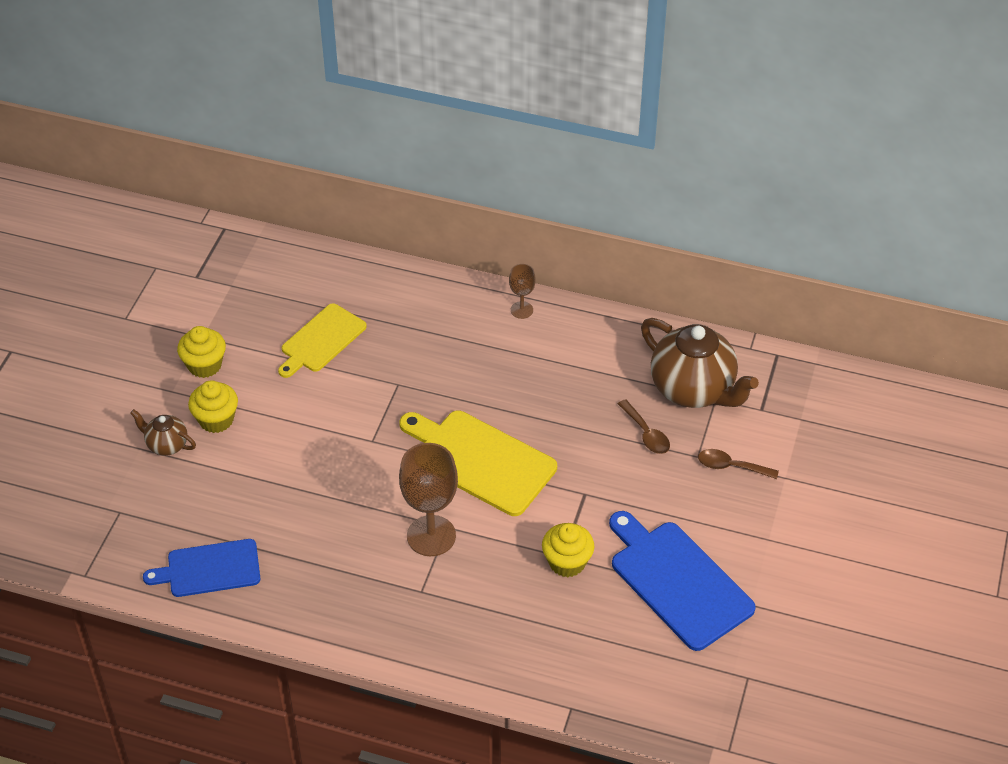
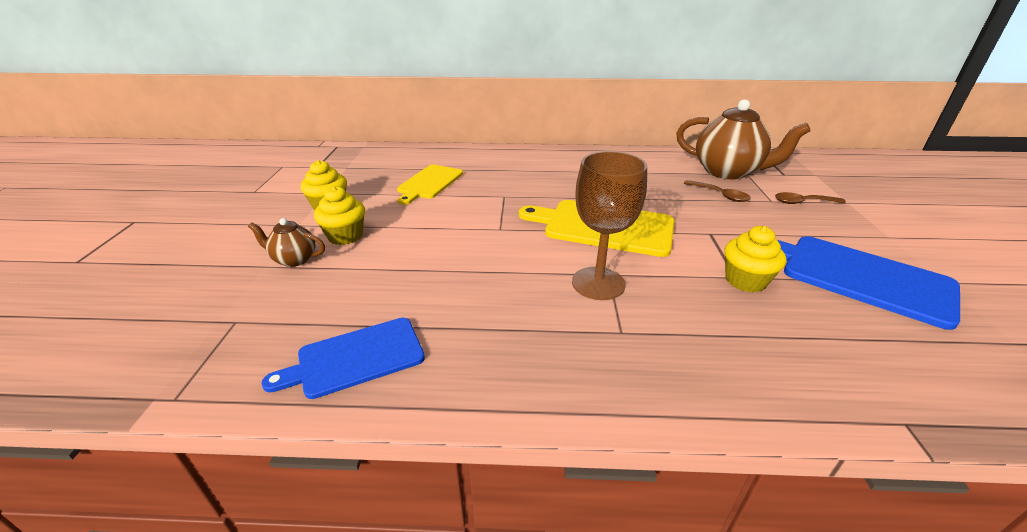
camera: 15 degrees left, 15 degrees down
brown goblet [509,264,536,319] -> none

